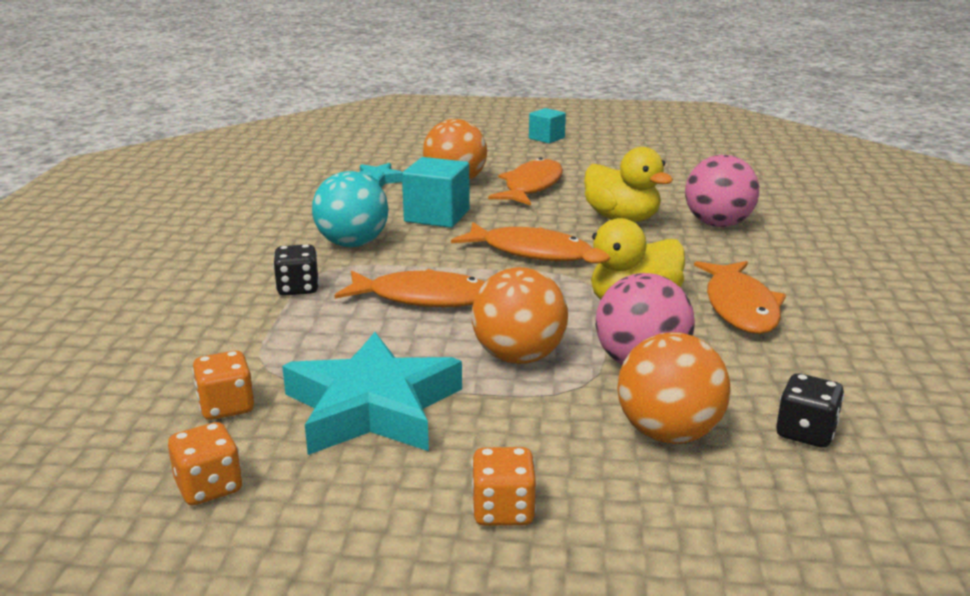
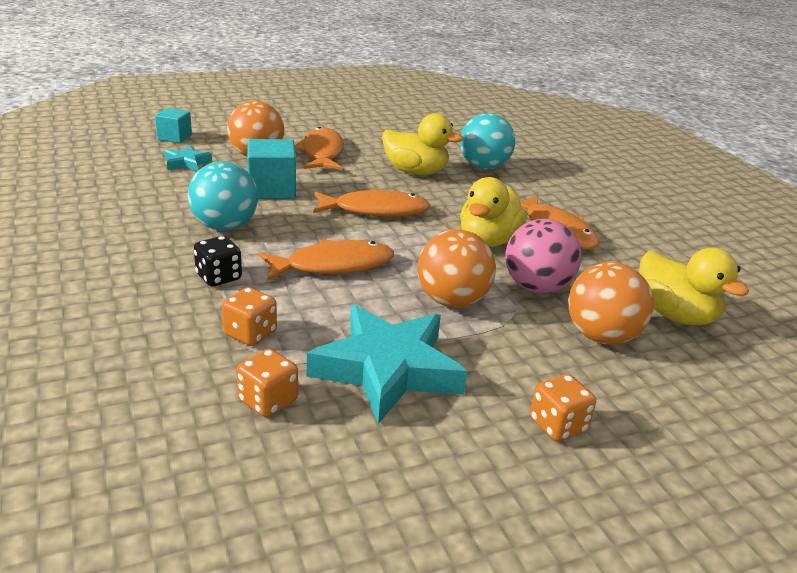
camera: 30 degrees left, 5 degrees up
orange dice [168,422,242,505] -> orange dice moved to [222,287,277,346]
turquoise cube [529,108,566,144] -> turquoise cube moved to [155,108,192,143]
pink ball [685,155,759,227] -> turquoise ball [460,113,515,170]
black dice [776,373,844,448] -> yellow duck [639,248,749,325]

